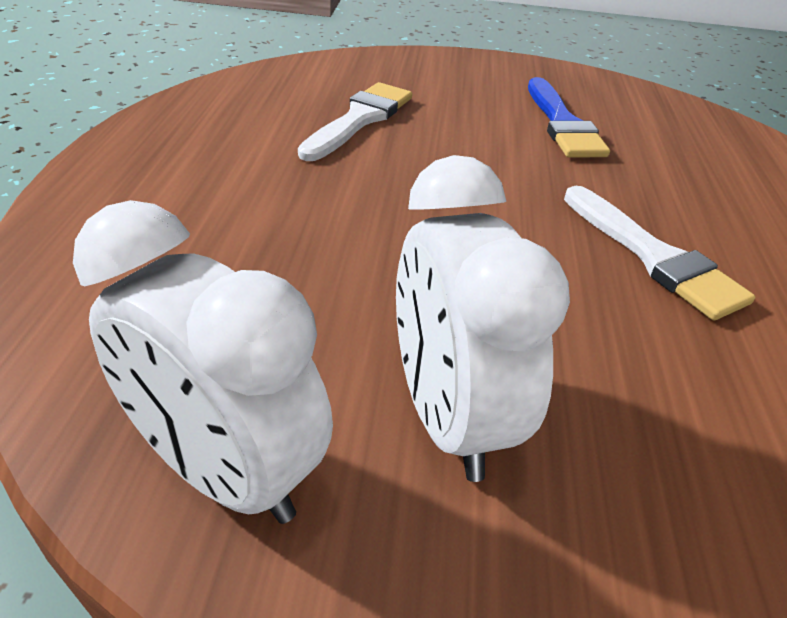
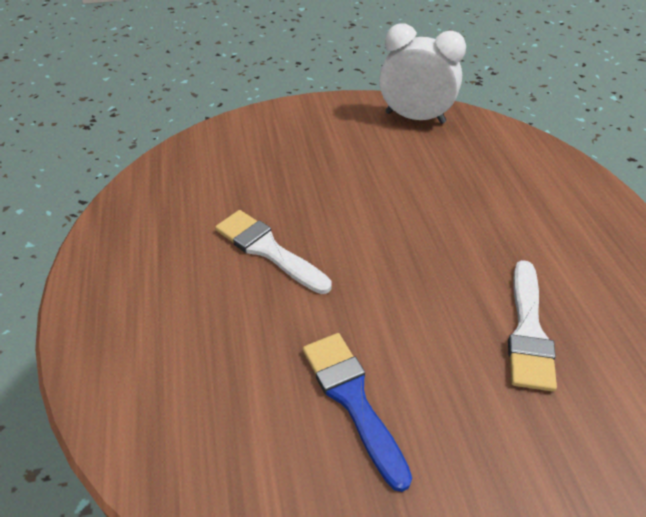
camera: 165 degrees right, 5 degrees up
white clock [396,155,570,482] -> none

